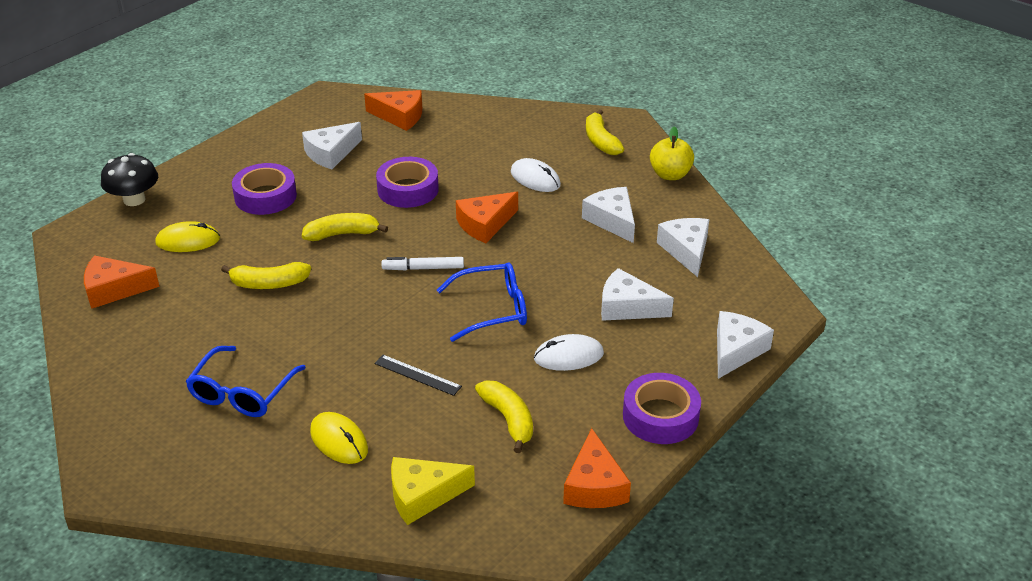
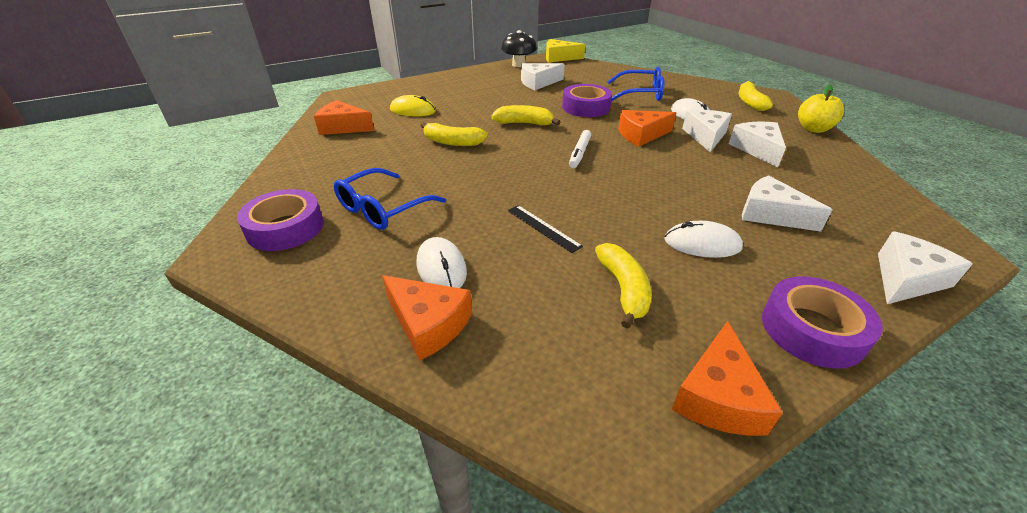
camera: 20 degrees right, 0 degrees up
black mushroom [101,153,158,206] -> black mushroom moved to [501,30,537,67]
purple tape [232,163,297,215] -> purple tape moved to [237,189,324,251]
yellow mouse [310,412,368,464] -> white mouse [417,237,467,288]
orange cheese [364,90,422,131] -> orange cheese moved to [382,275,472,361]
white marker [381,257,464,270] -> white marker turned 90 degrees counterclockwise [569,130,591,168]
yellow cheese [391,457,475,525] -> yellow cheese moved to [546,39,585,62]
blue glasses [437,262,527,342] -> blue glasses moved to [607,67,664,101]
white cheese [657,218,709,277] -> white cheese moved to [682,110,732,152]

